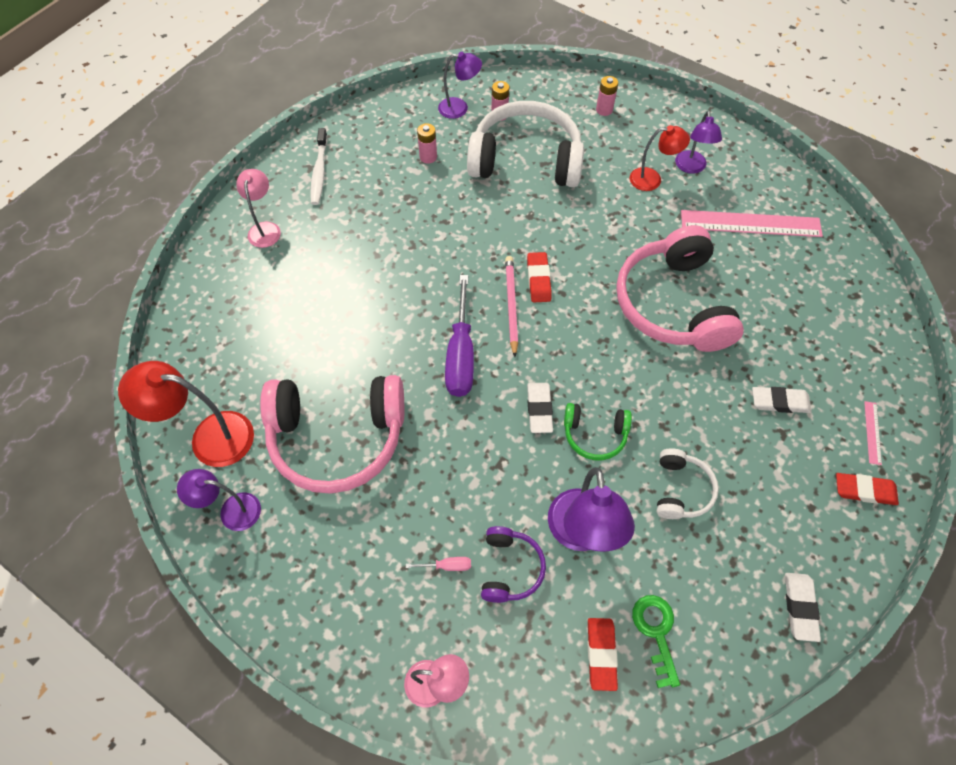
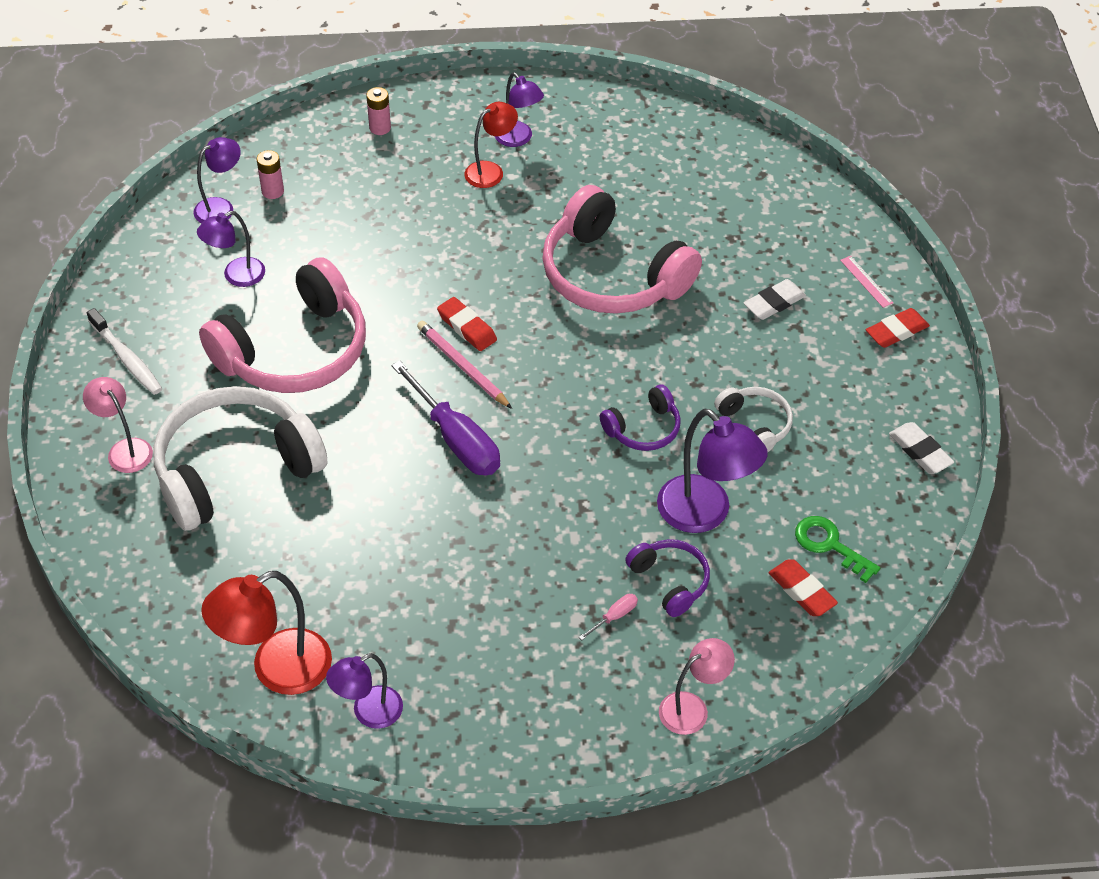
camera: 40 degrees left, 10 degrees down
pink headphones [260,375,404,494] -> pink headphones moved to [199,257,366,393]
pink battery [417,123,437,164] -> purple lamp [197,211,265,287]
white headphones [467,101,584,187] -> white headphones moved to [153,386,327,531]
white eraser [527,383,553,433] -> none
green headphones [564,403,632,460] -> purple headphones [600,384,681,451]
pink ruler [681,210,823,237] -> none

